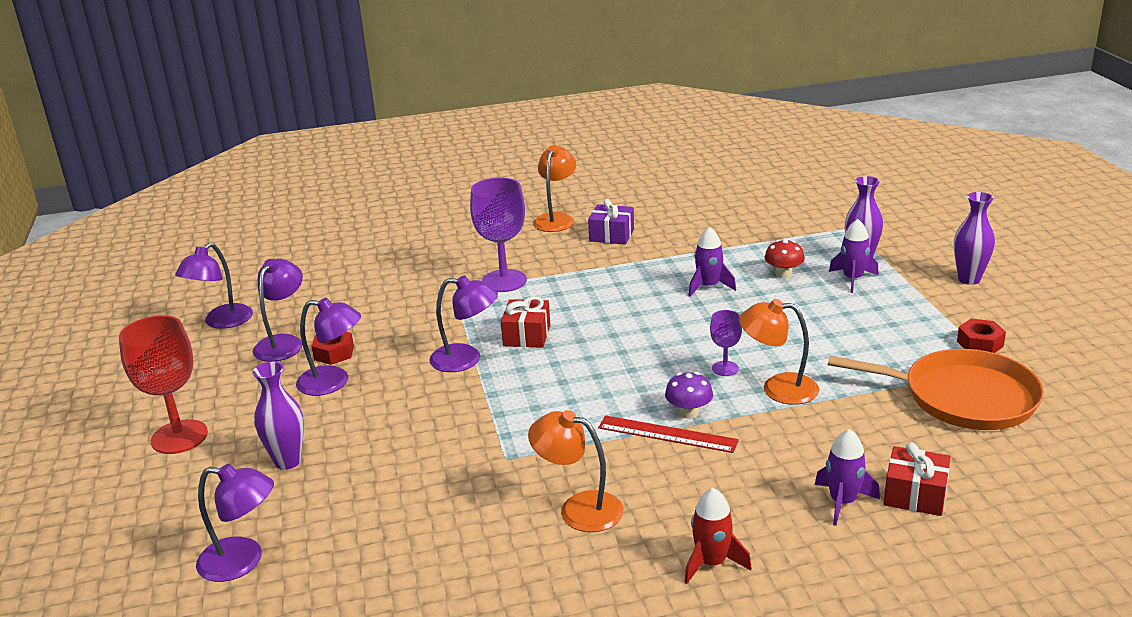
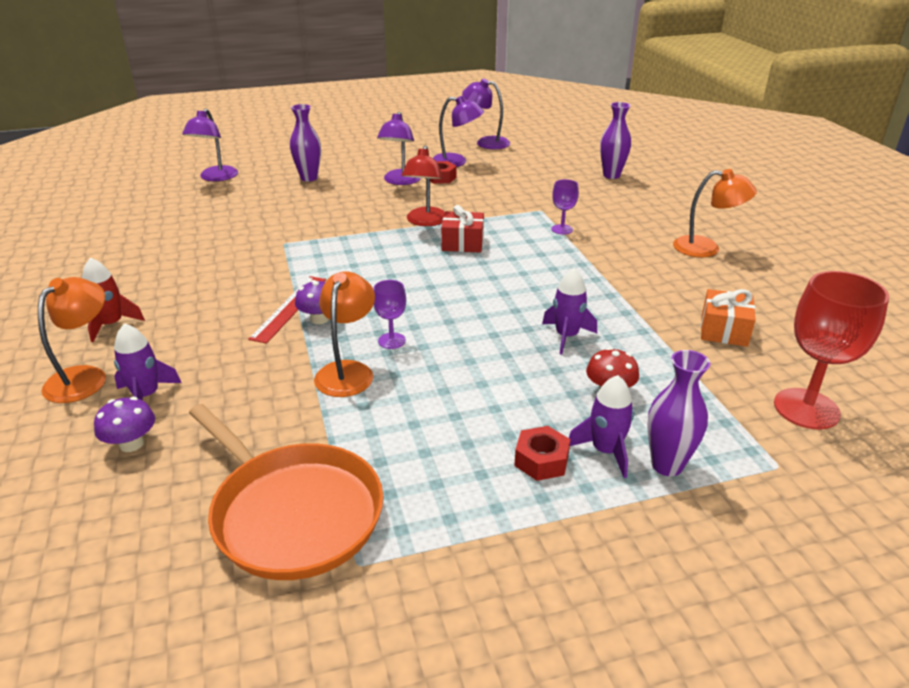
camera: 85 degrees right, 5 degrees up
red goblet [119,315,208,454] -> red goblet moved to [774,271,889,429]
purple lamp [429,276,498,372] -> red lamp [401,146,445,226]
purple goblet [470,178,527,292] -> purple goblet [551,179,579,235], size x0.51
orange lamp [528,410,624,532] -> orange lamp moved to [38,277,106,403]
purple gift [588,199,634,244] -> none
orange pan [828,349,1044,430] -> orange pan turned 60 degrees counterclockwise [189,404,383,580]
red gift [884,442,951,516] -> purple mushroom [94,397,155,452]
purple vase [954,192,995,285] -> purple vase moved to [600,102,631,179]
red nut [957,319,1006,353] -> red nut moved to [514,426,570,481]
none -> orange gift [701,289,755,347]

